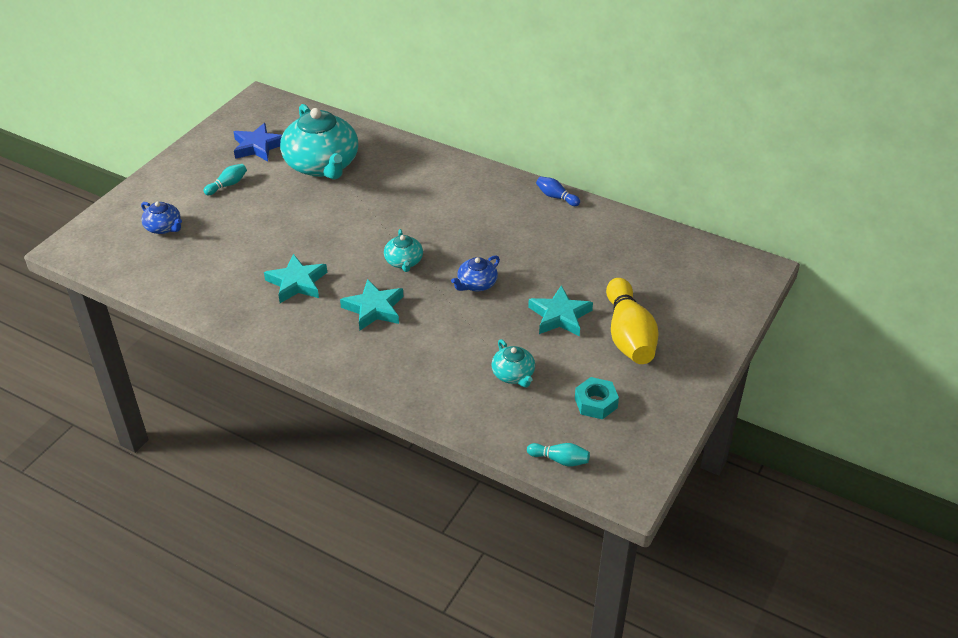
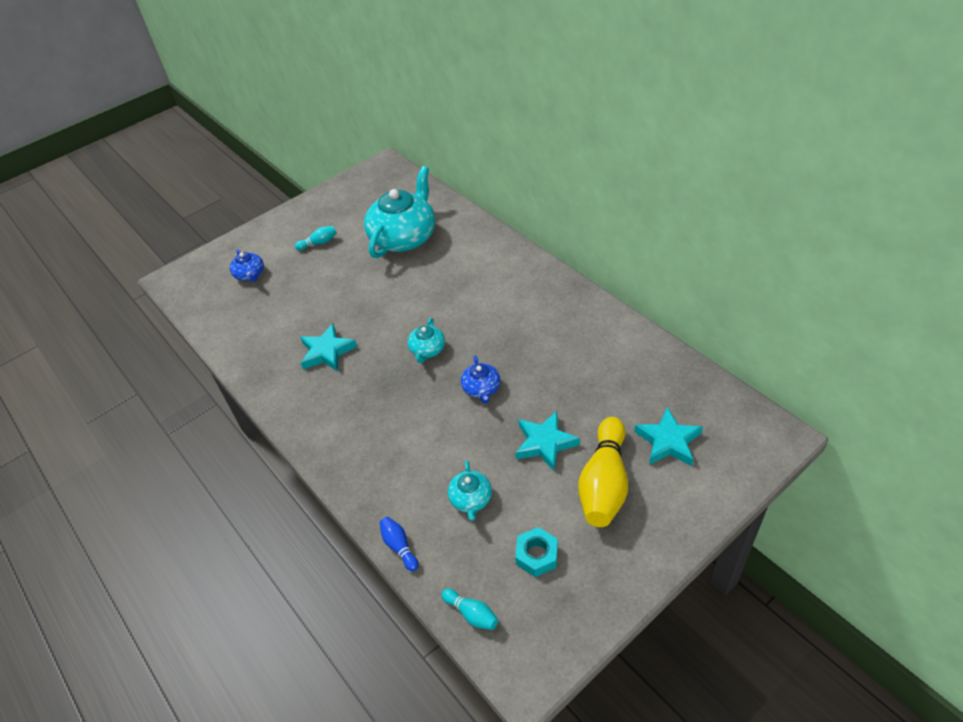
camera: 25 degrees right, 5 degrees up
blue star [233,123,282,162] -> none
turquoise teapot [280,104,358,180] -> turquoise teapot turned 150 degrees counterclockwise [364,166,435,258]
turquoise star [340,279,404,330] -> turquoise star moved to [634,407,703,466]
blue teapot [451,255,500,291] -> blue teapot turned 75 degrees counterclockwise [461,355,500,404]
blue bowling pin [536,176,580,206] -> blue bowling pin moved to [379,517,419,572]

